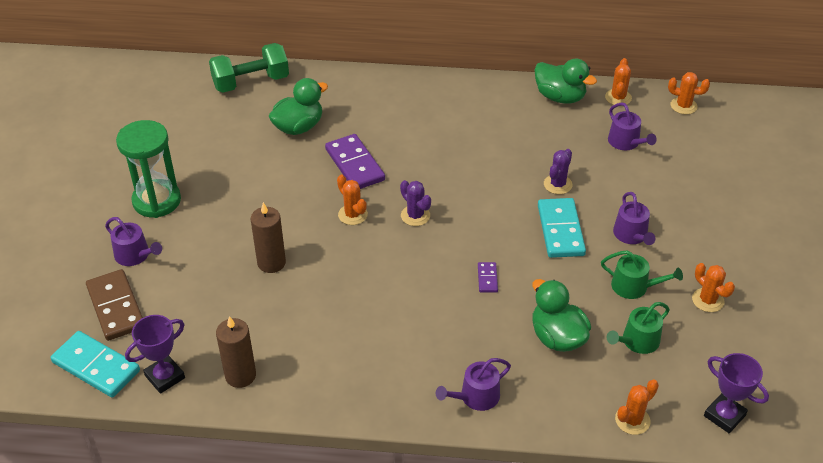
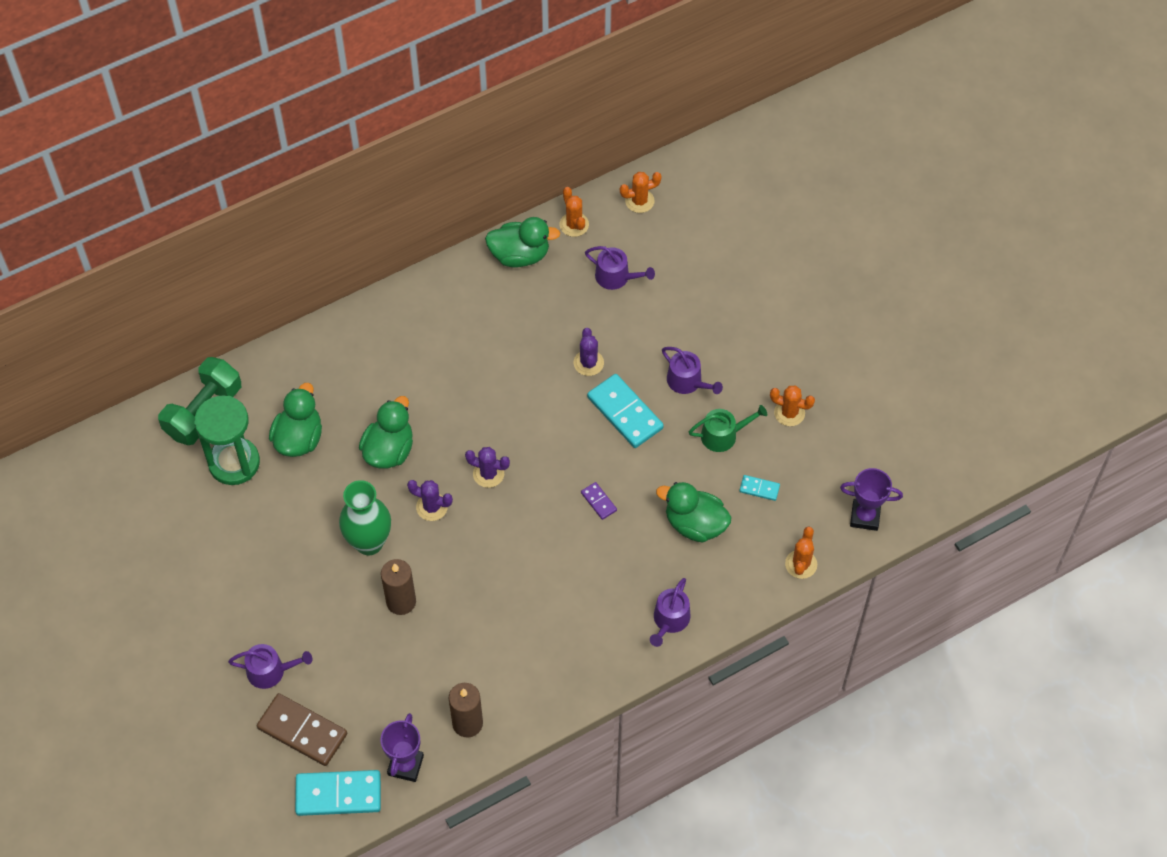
camera: 35 degrees left, 15 degrees up
green hourglass [116,120,181,218] -> green hourglass moved to [194,396,260,485]
purple domino [325,134,385,189] -> green duck [359,396,413,469]
orange cactus [337,175,368,225] -> purple cactus [407,480,453,521]
green watering can [607,302,670,354] -> turquoise domino [739,475,780,501]
none -> green vase [339,480,391,555]

